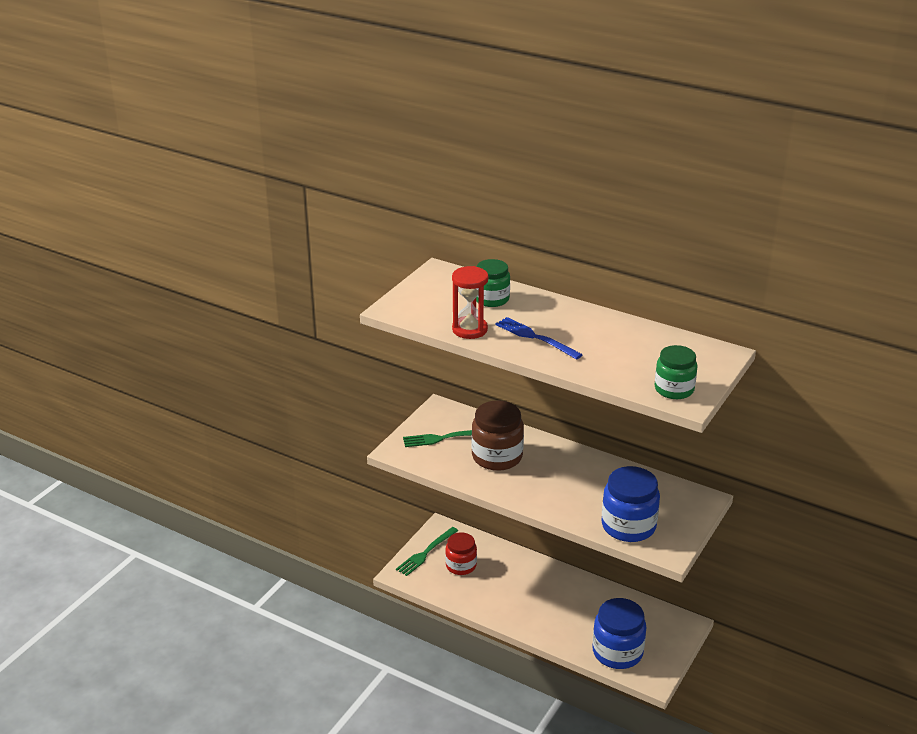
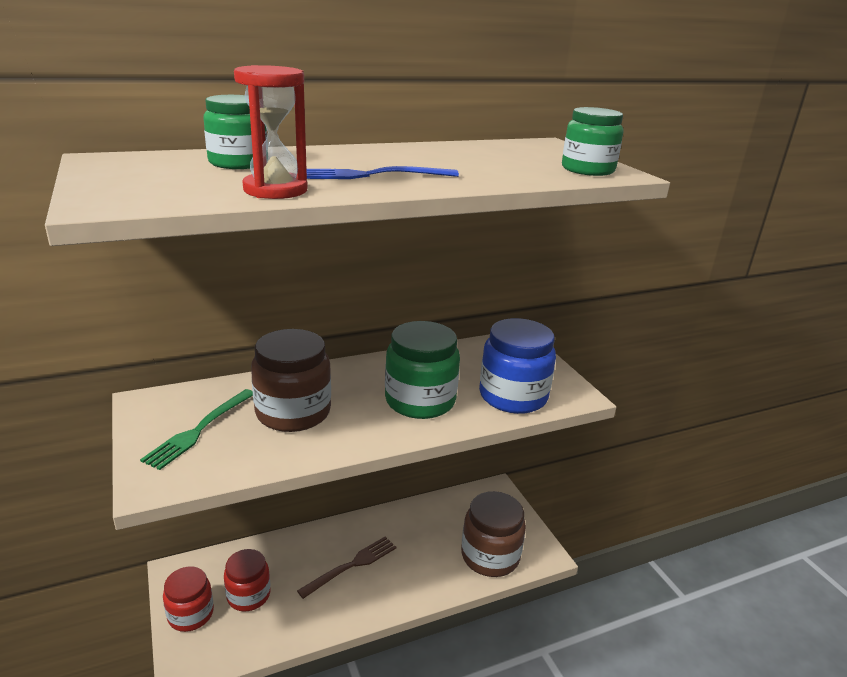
camera: 55 degrees left, 5 degrees down
green fork [396,527,458,576] -> red jar [163,566,214,632]
blue jar [592,598,646,669] -> brown jar [461,491,526,577]
none -> brown fork [297,536,397,599]
none -> green jar [385,321,460,419]

